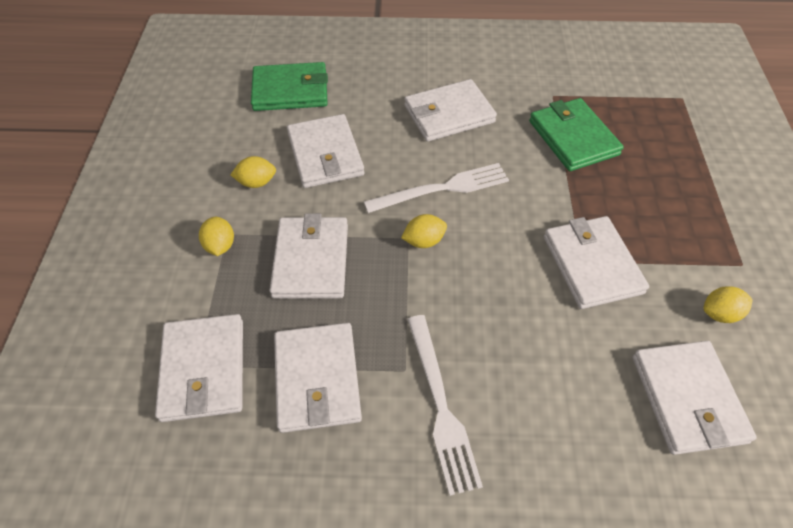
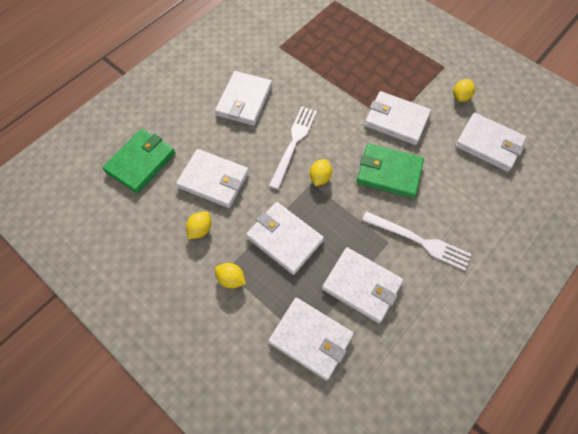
camera: 50 degrees left, 10 degrees up
green wallet [529,98,624,171] -> green wallet moved to [357,144,424,198]

